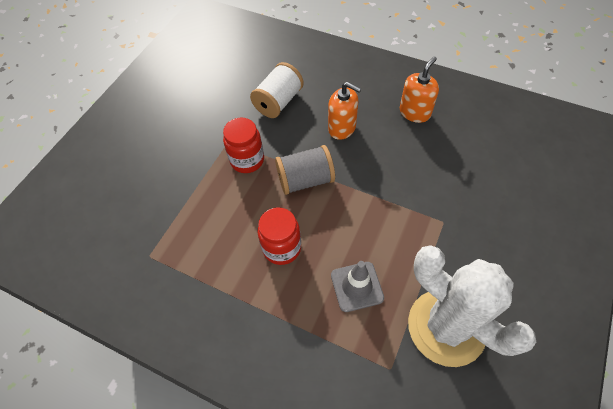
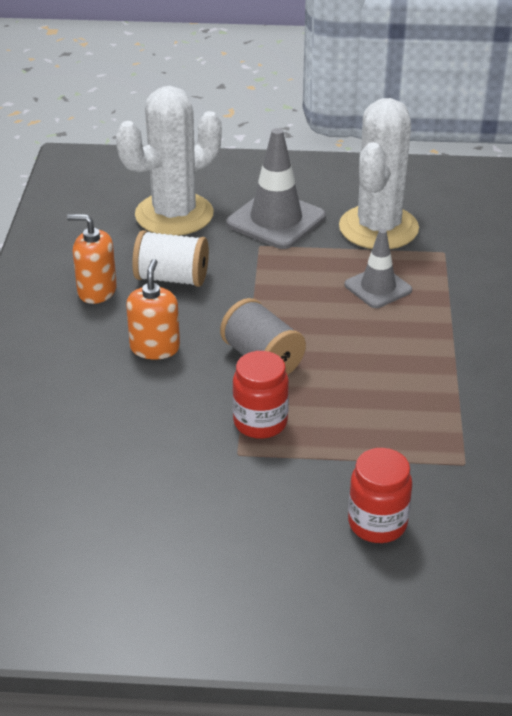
camera: 115 degrees left, 20 degrees down
white spool [250,62,304,118] -> white spool moved to [132,230,209,287]
red jar [258,207,301,265] -> red jar moved to [348,448,412,543]
none -> white cactus [116,86,222,236]
none -> grey traffic cone [227,128,326,249]

